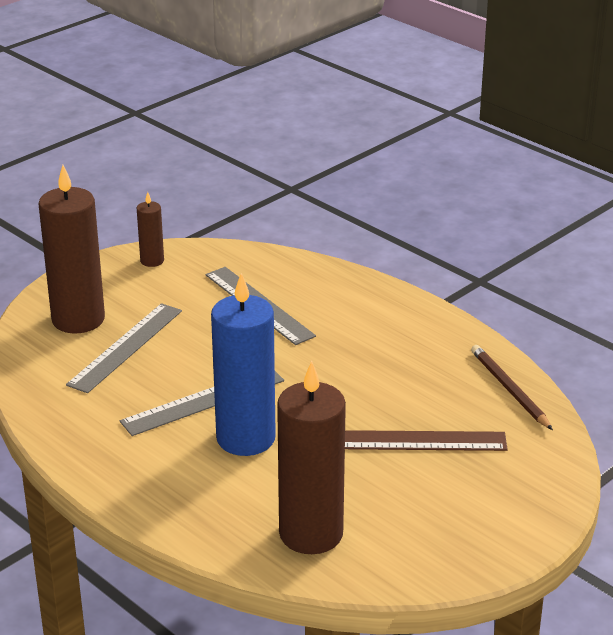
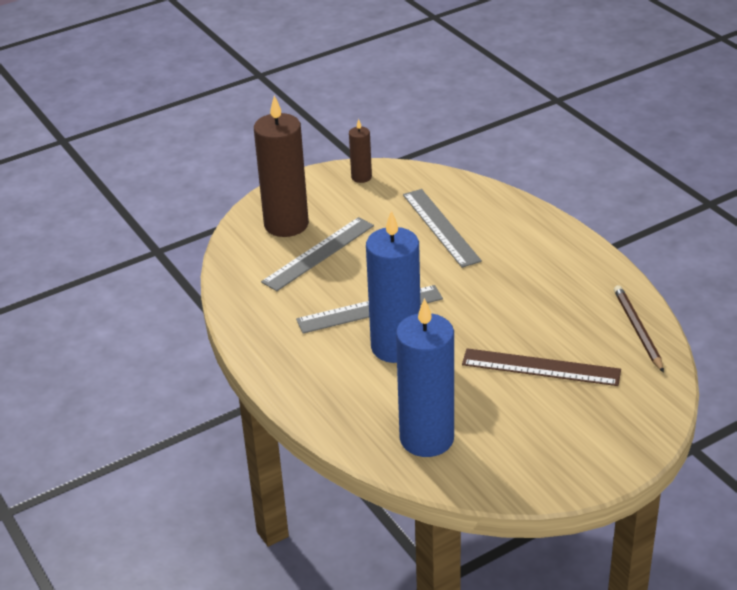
camera: 15 degrees right, 5 degrees up
brown candle [277,361,346,554] -> blue candle [396,298,454,457]

